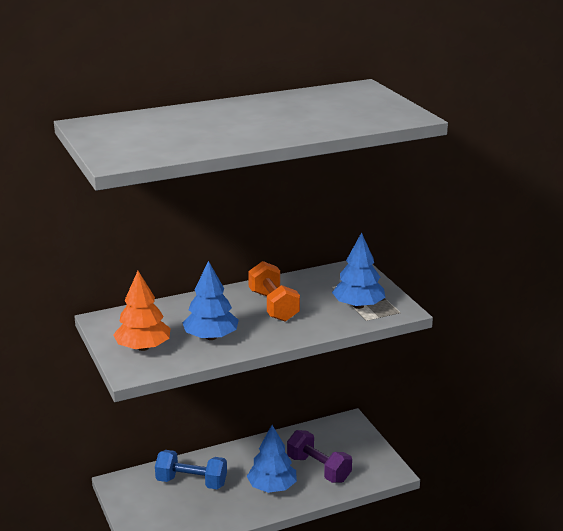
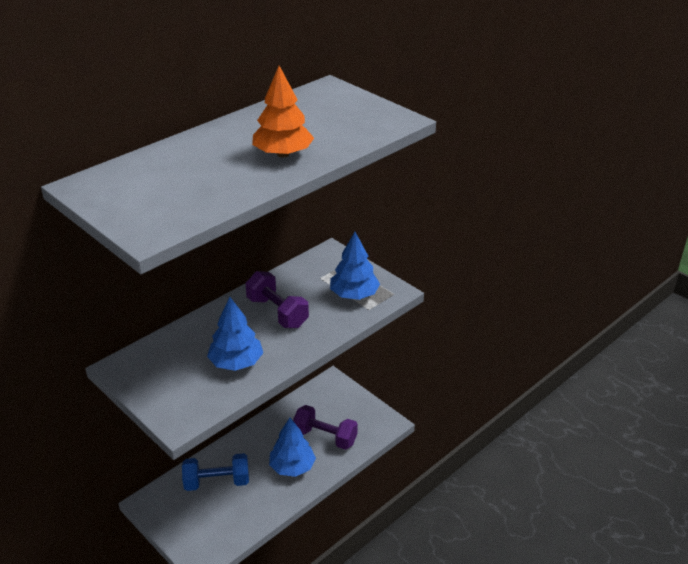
camera: 20 degrees left, 10 degrees up
orange tree [113,271,170,351] -> orange tree moved to [252,66,314,157]
orange dumbbell [248,261,300,322] -> purple dumbbell [245,271,309,328]

